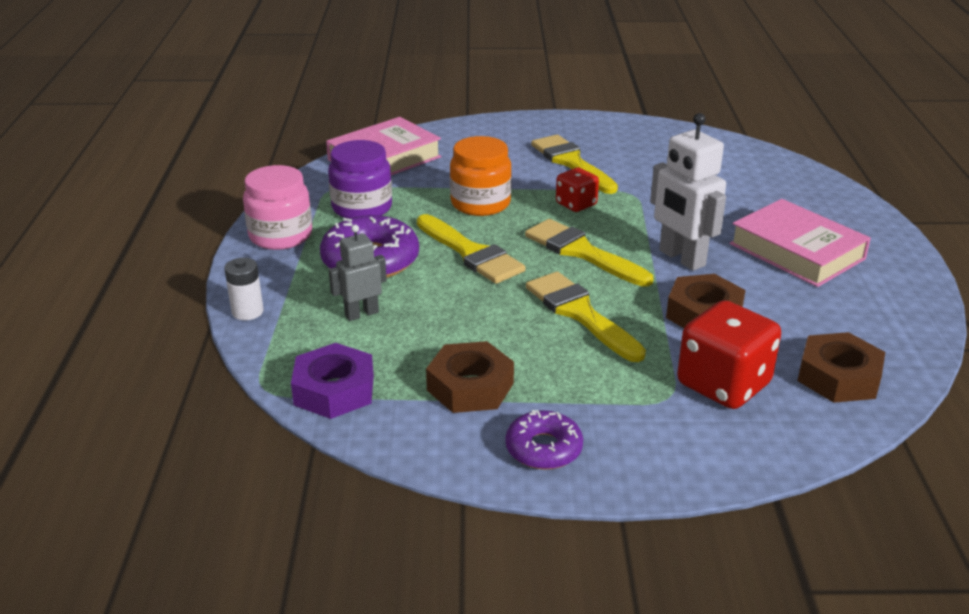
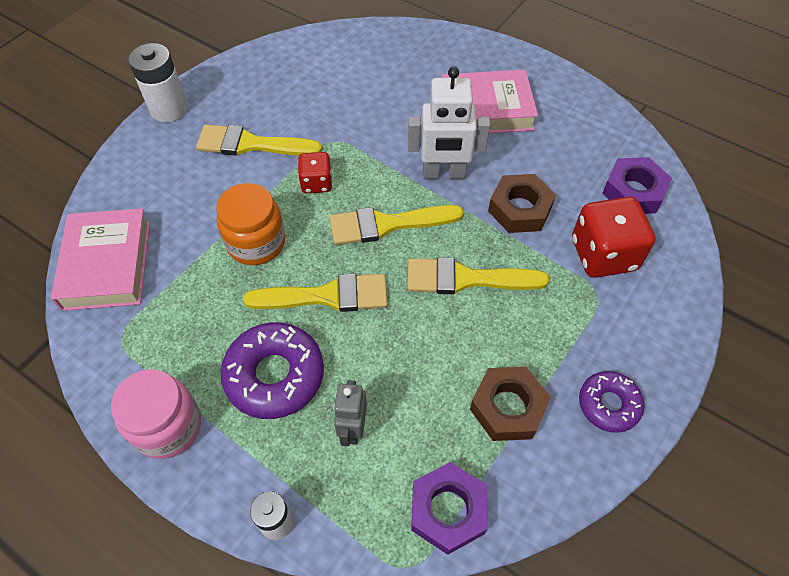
camera: 55 degrees left, 25 degrees up
purple jar [328,140,392,219] -> none
brown nut [797,332,885,403] -> purple nut [602,157,672,214]
none -> white battery [128,43,188,122]

